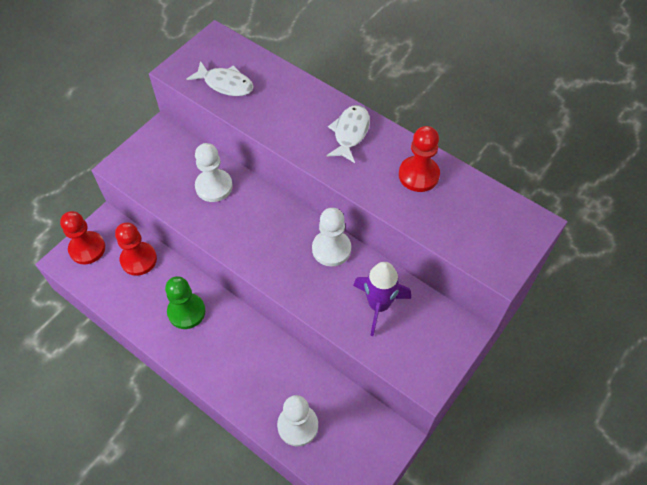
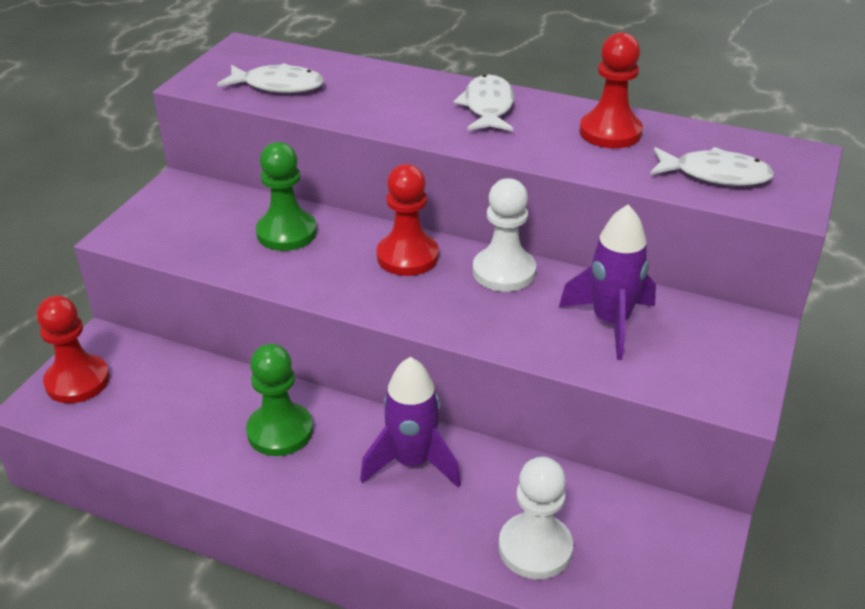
camera: 15 degrees left, 20 degrees down
red pawn [115,222,157,276] -> red pawn moved to [377,164,439,276]
white pawn [195,143,233,202] -> green pawn [256,142,317,251]
none -> purple rocket [360,357,461,488]
none -> white fish [650,147,774,186]

